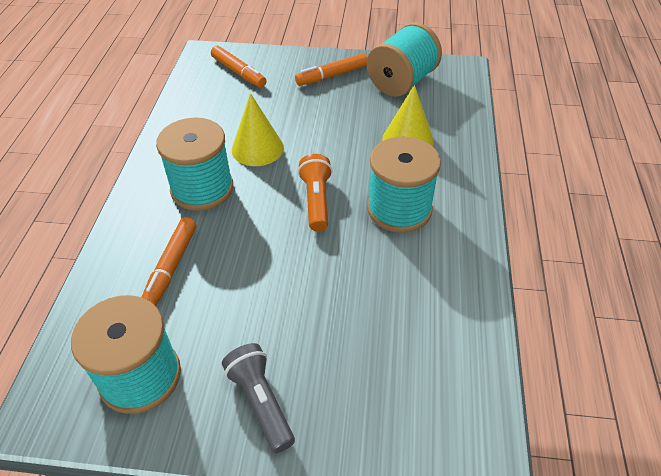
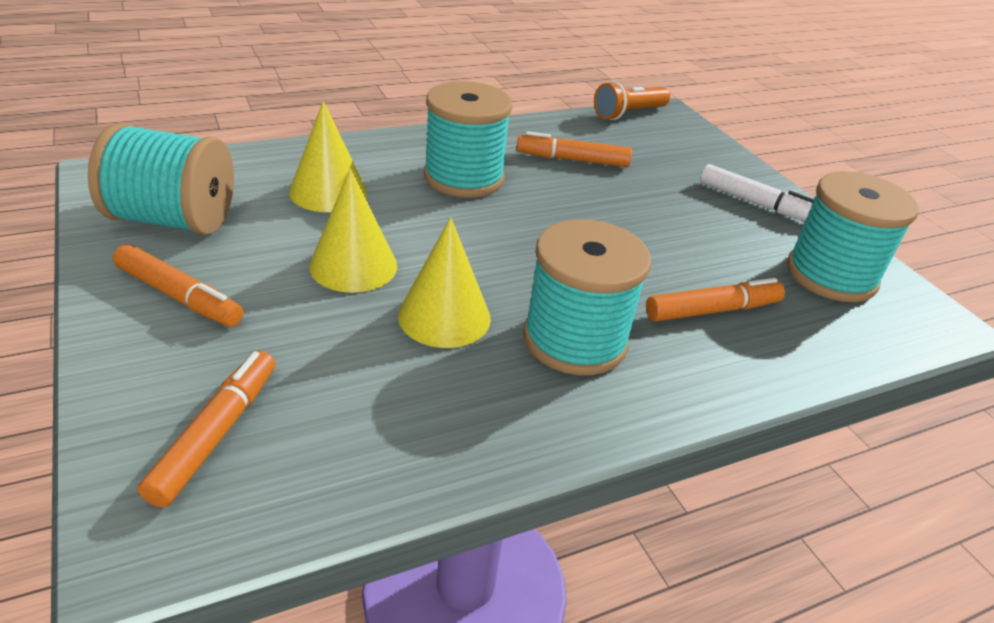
camera: 125 degrees left, 10 degrees down
grey flashlight [222,343,295,453] -> white marker [700,164,814,221]
orange flashlight [298,154,332,231] -> orange flashlight moved to [594,81,670,120]
none -> yellow cone [309,168,397,293]
none -> orange marker [517,131,632,167]

